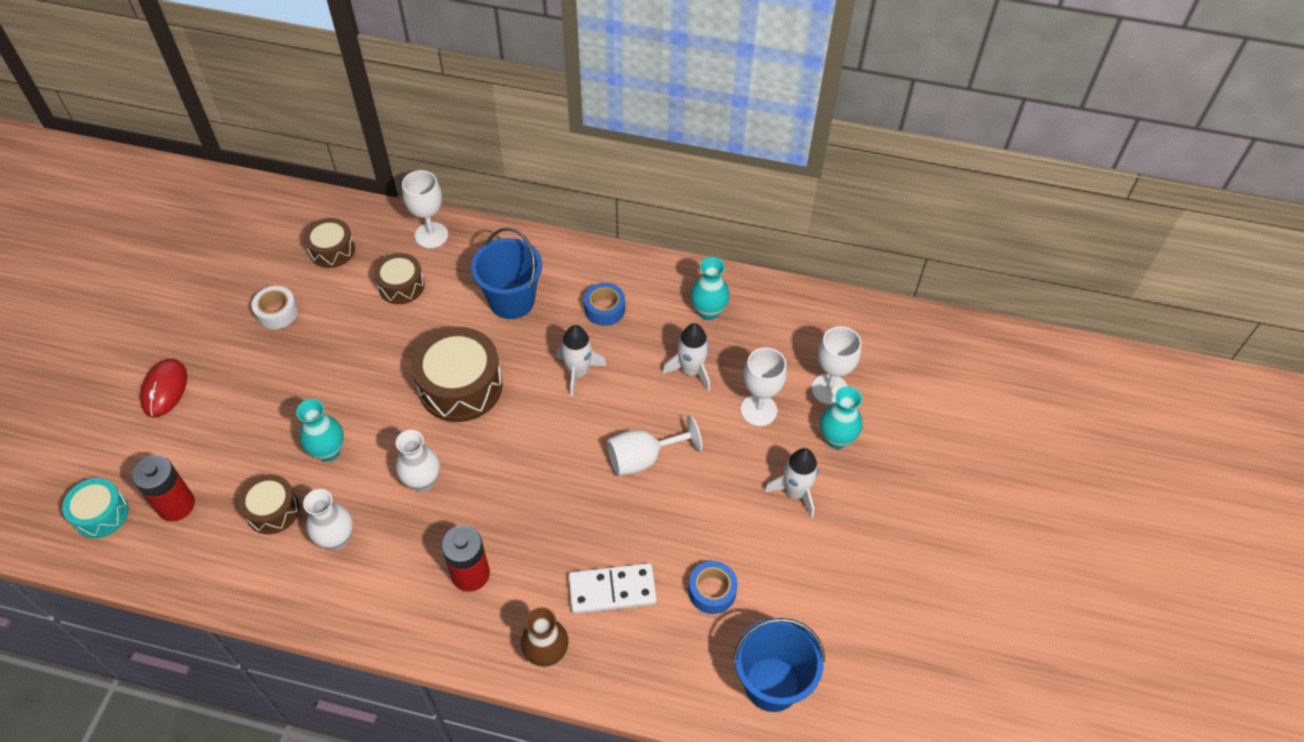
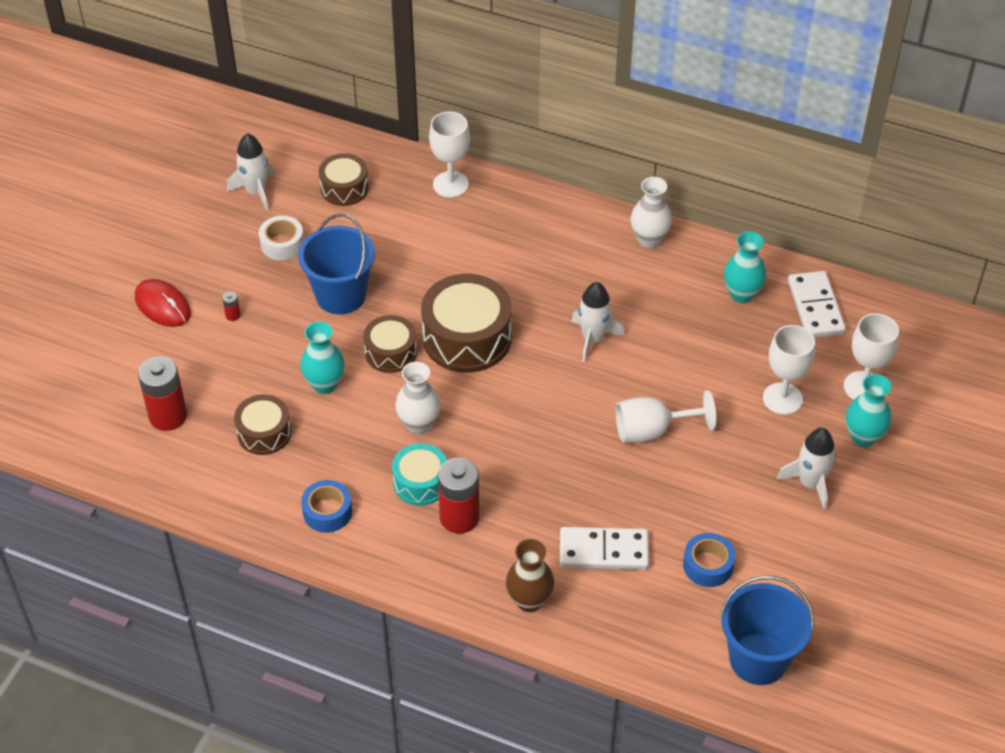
camera: 10 degrees right, 5 degrees down
turquoise drum [62,478,128,538] -> turquoise drum moved to [392,443,447,505]
red mouse [140,359,187,418] -> red mouse turned 60 degrees counterclockwise [135,279,191,327]
white vase [303,489,353,550] -> white vase moved to [630,177,672,248]
brown drum [374,253,425,304] -> brown drum moved to [364,315,417,373]
blue bucket [471,228,542,319] -> blue bucket moved to [298,213,375,315]
blue tape [584,283,625,326] -> blue tape moved to [301,480,352,533]
white rocket [662,323,710,391] -> white rocket moved to [227,133,275,211]
none -> red battery [222,291,241,321]
none -> white domino [788,271,846,338]

